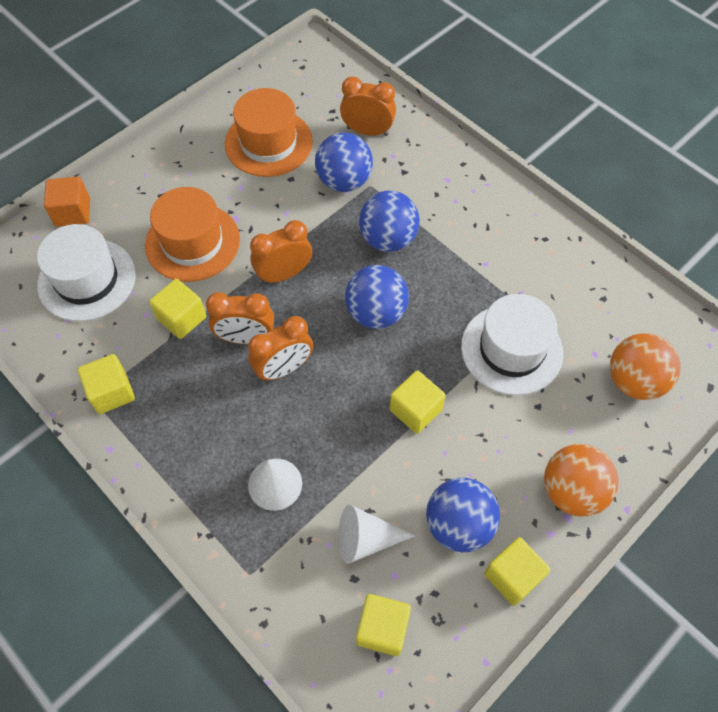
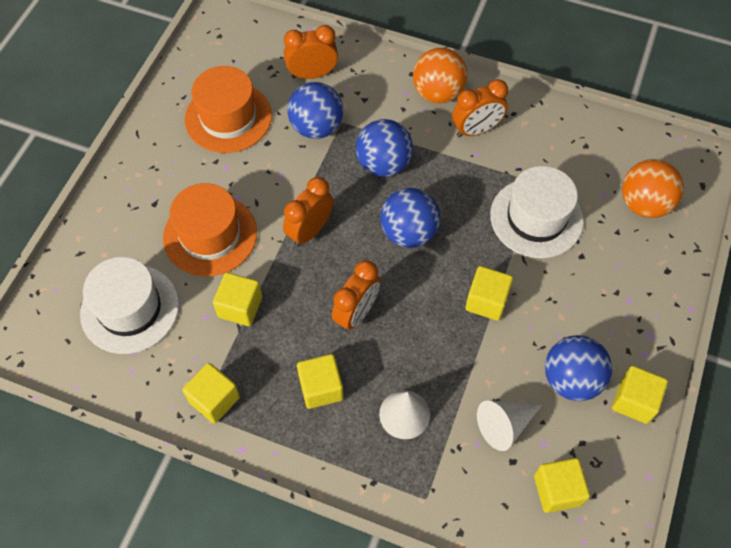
camera: 25 degrees left, 0 degrees up
orange cube [44,177,90,227] -> none
orange clock [206,292,274,344] -> orange clock moved to [452,79,508,138]
orange ball [544,444,618,517] -> orange ball moved to [413,48,467,104]
none -> yellow cube [297,354,343,409]

